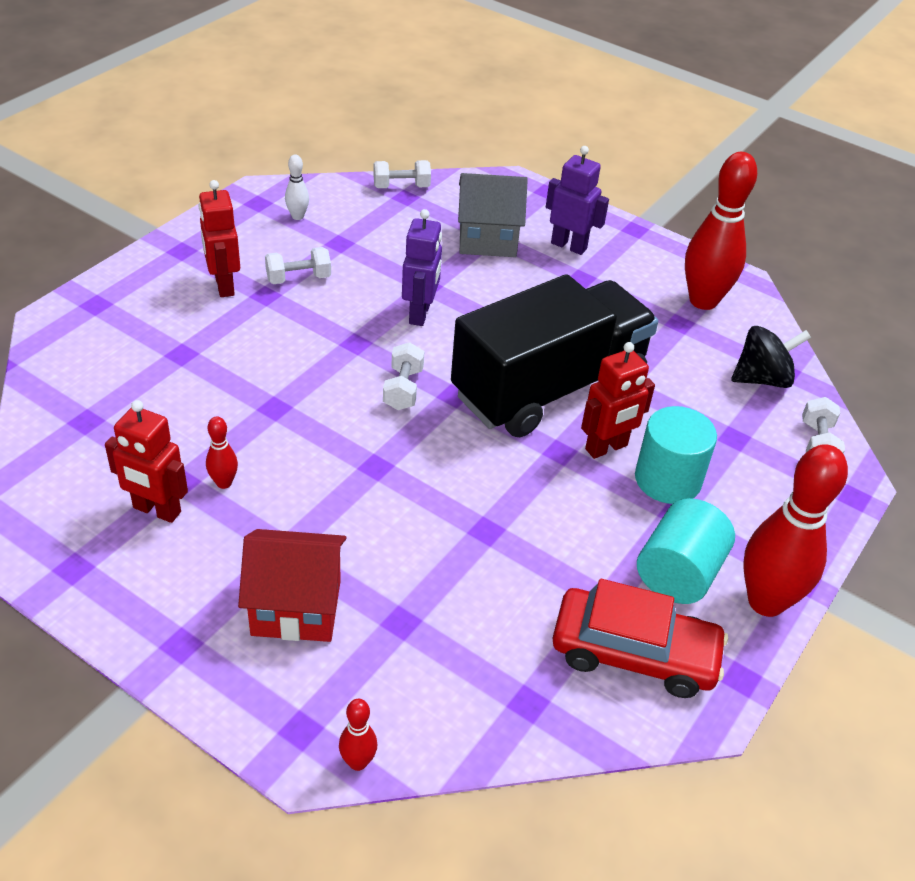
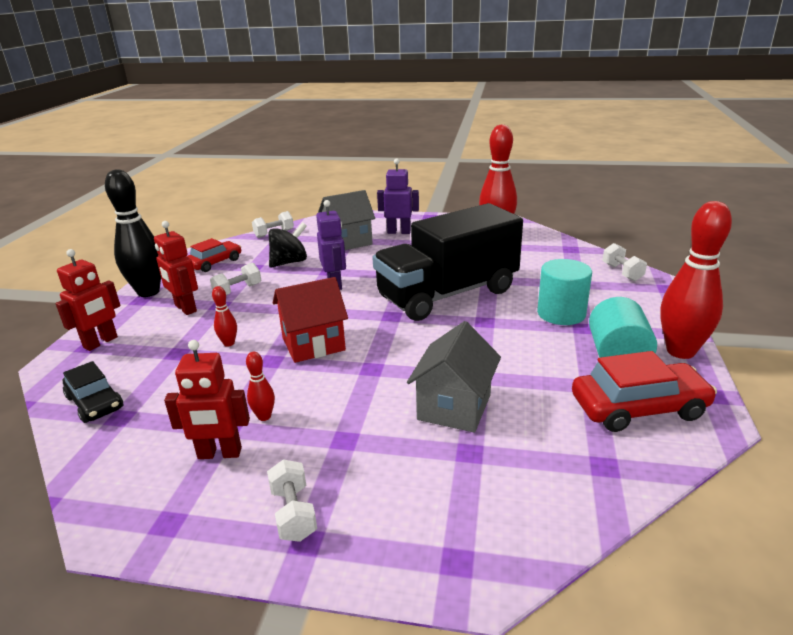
camera: 20 degrees left, 15 degrees down
red house [238,529,347,642] -> red house moved to [273,277,348,363]
white bowling pin [285,154,309,220] -> red car [187,238,241,272]
red bowling pin [339,699,377,771] -> red bowling pin moved to [212,286,237,347]
white dumbbell [383,342,425,410] -> white dumbbell moved to [267,459,317,542]
black truck [451,274,658,437] -> black truck turned 150 degrees counterclockwise [372,203,523,321]
red robot [581,342,655,459] -> red robot moved to [56,249,120,351]
black spinning top [731,326,811,388] -> black spinning top moved to [268,222,307,268]
none -> black car [63,361,123,423]
none -> black bowling pin [105,170,161,297]
none -> grey house [407,321,501,433]

